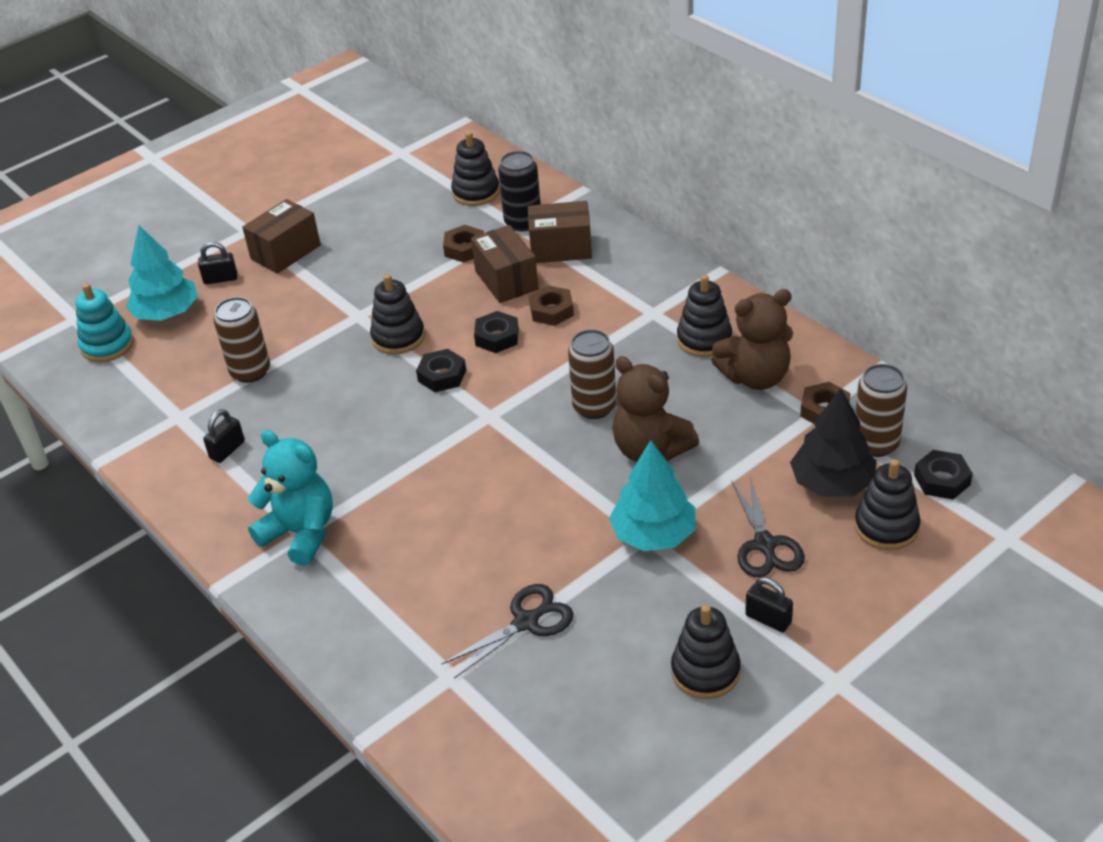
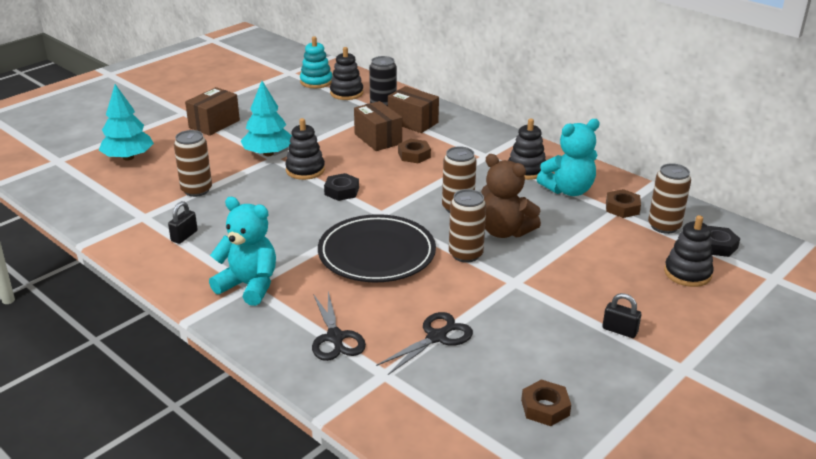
camera: 10 degrees left, 10 degrees down
turquoise stacking toy [75,283,134,362] -> turquoise stacking toy moved to [300,36,332,88]
black padlock [198,242,237,284] -> none
brown nut [443,225,484,263] -> brown nut moved to [521,380,571,426]
black nut [474,311,519,353] -> none
brown box [528,201,592,263] -> brown box turned 45 degrees clockwise [388,86,439,133]
turquoise tree [609,440,696,551] -> turquoise tree moved to [241,81,292,156]
black stacking toy [671,605,741,699] -> none
brown teddy bear [711,289,793,390] -> turquoise teddy bear [537,119,600,196]
black scissors [732,476,805,577] -> black scissors moved to [312,292,366,361]
black tree [790,388,877,497] -> none
none -> black plate [318,214,436,282]
none -> brown can [449,189,486,263]

